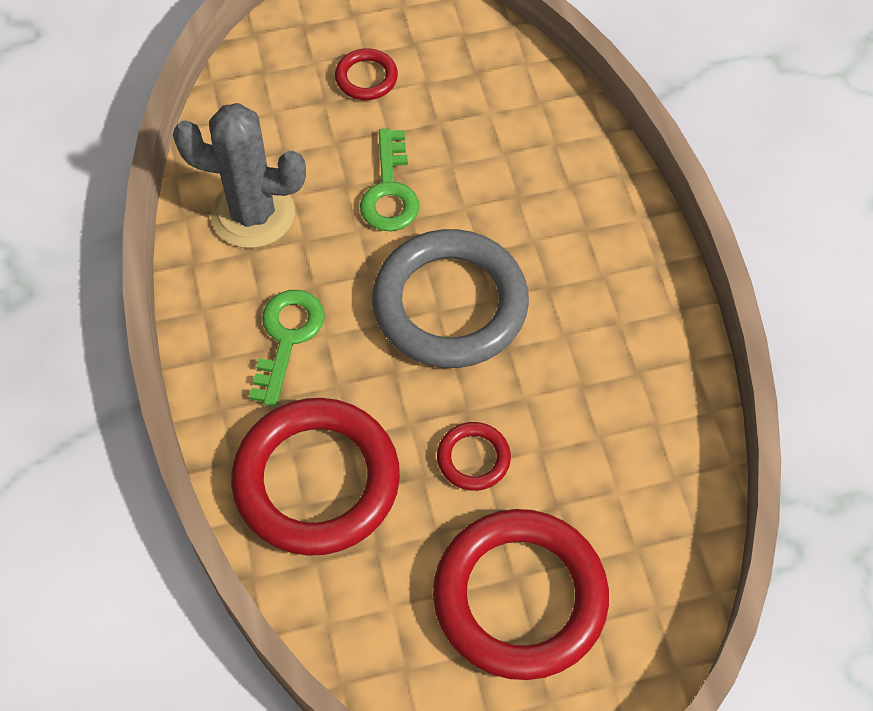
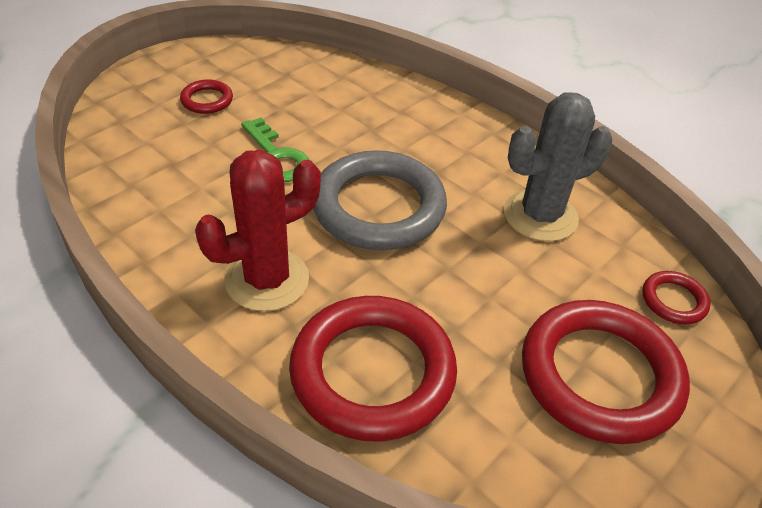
camera: 35 degrees left, 15 degrees down
grey cactus [173,103,306,248] -> grey cactus moved to [504,92,612,242]
green key [249,290,325,407] -> red cactus [195,150,321,311]
red ring [437,422,511,491] -> red ring moved to [643,271,711,324]

